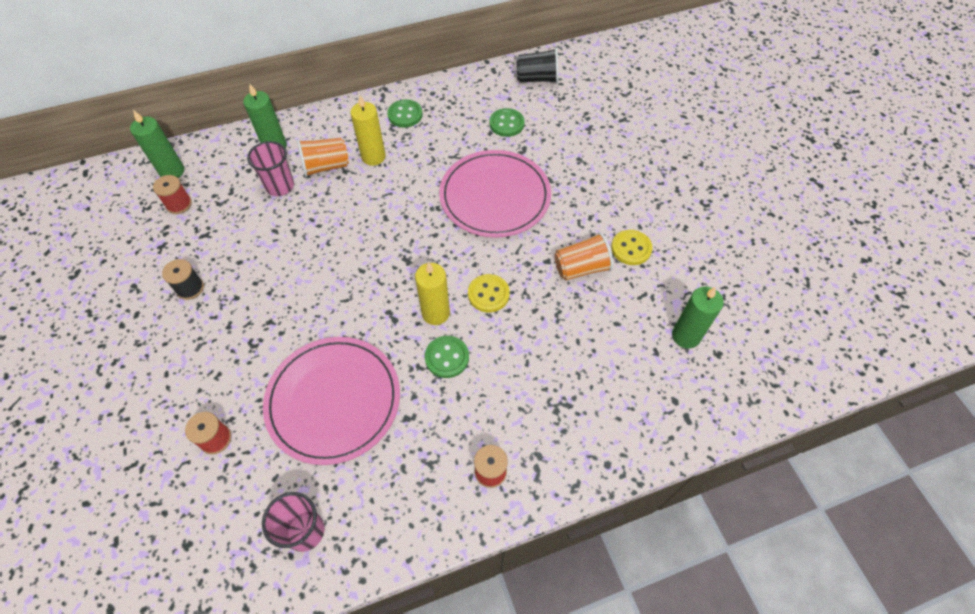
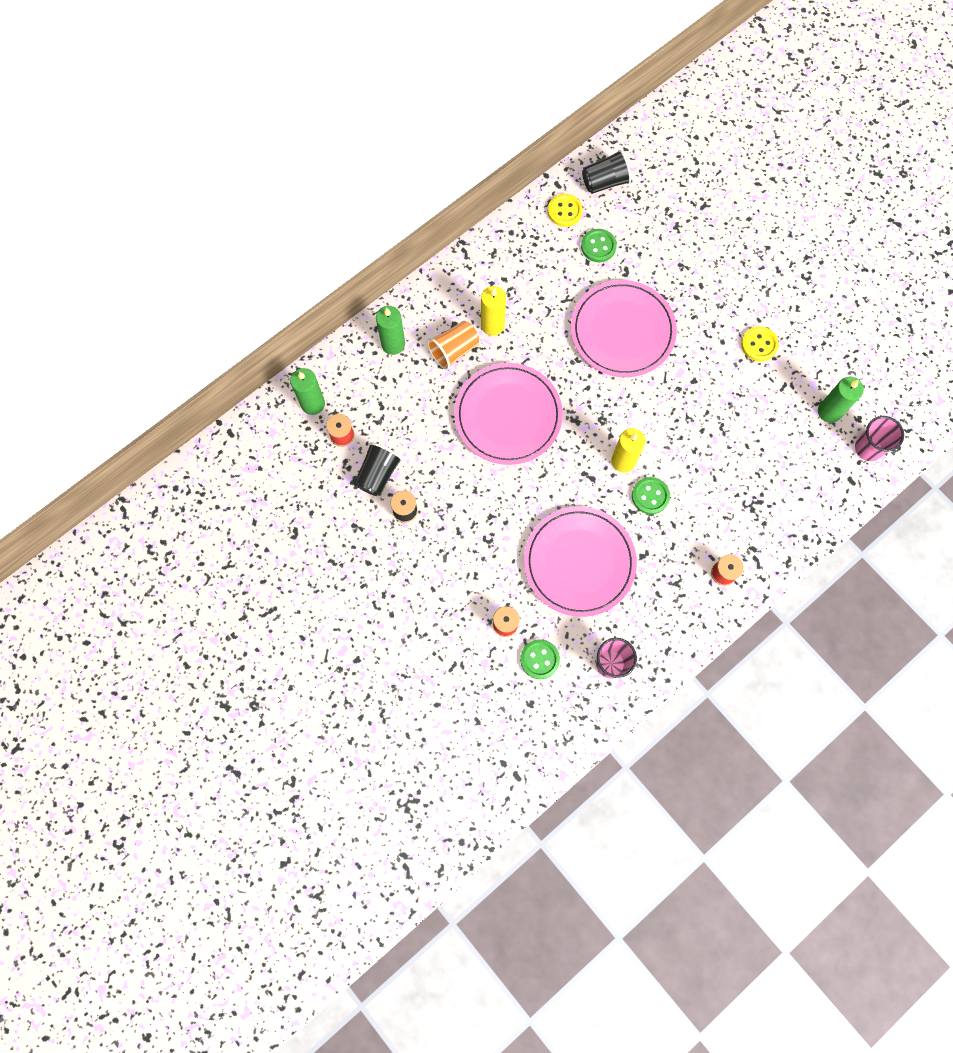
camera: 20 degrees left, 15 degrees up
pink cup [247,141,294,196] -> pink cup moved to [855,416,904,461]
green button [387,99,423,127] -> green button moved to [520,639,560,679]
yellow button [468,274,510,313] -> yellow button moved to [548,194,583,227]
orange cup [554,232,613,280] -> none
none -> black cup [354,442,403,496]
none -> pink plate [454,363,563,465]

